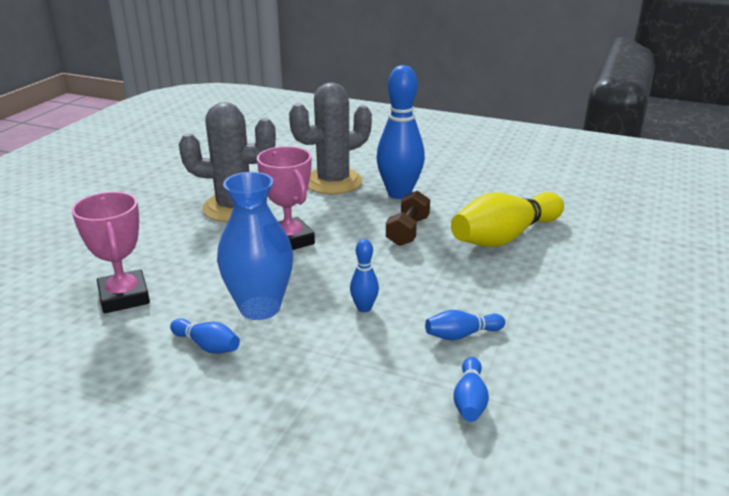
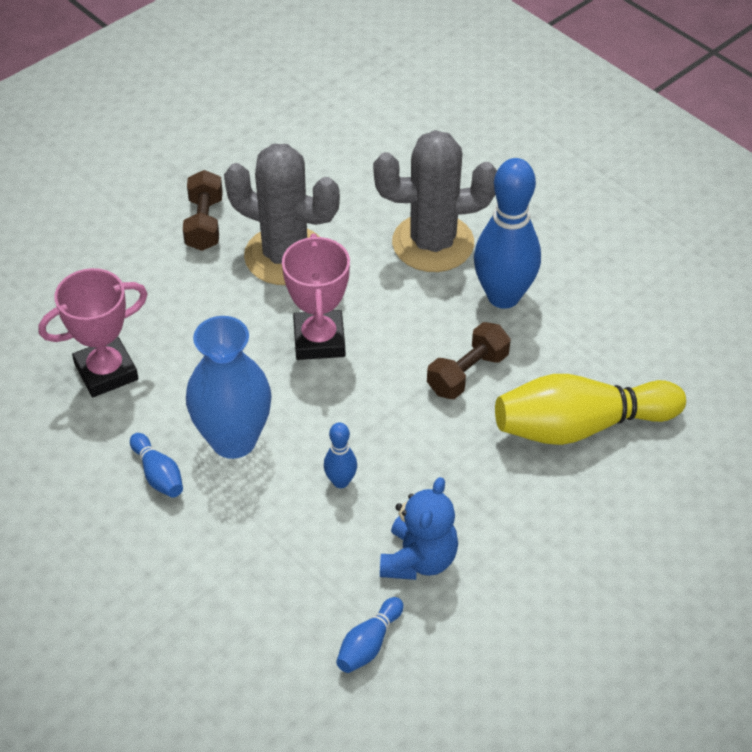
camera: 25 degrees right, 20 degrees up
pink trophy [72,192,150,314] -> pink trophy turned 60 degrees clockwise [38,268,148,397]
blue bowling pin [425,310,505,340] -> blue teddy bear [380,477,458,580]
none -> brown dumbbell [183,170,223,251]

